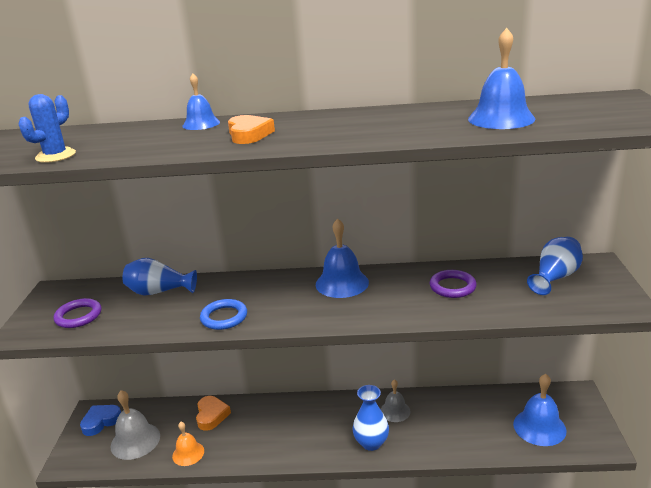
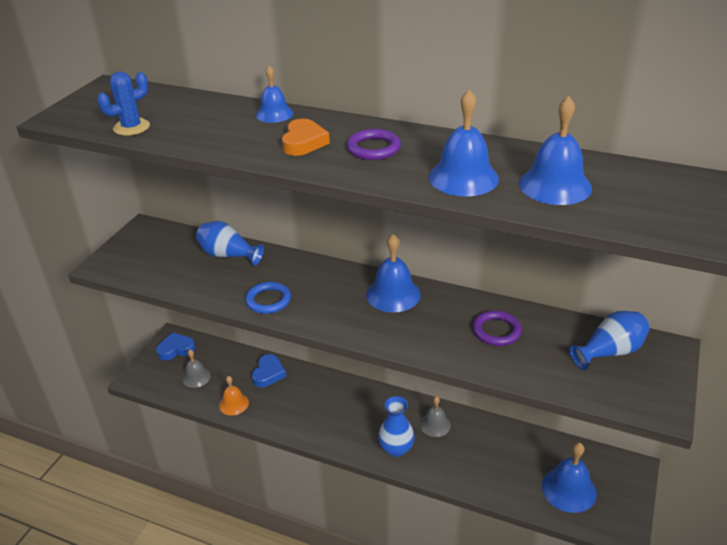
camera: 20 degrees right, 10 degrees up
purple ring [54,298,102,328] -> purple ring moved to [347,129,401,160]
grey bell [111,390,160,460] -> grey bell [182,350,211,388], size x0.63
orange heart [196,396,231,431] -> blue heart [252,354,286,388]
none -> blue bell [429,90,499,197]

